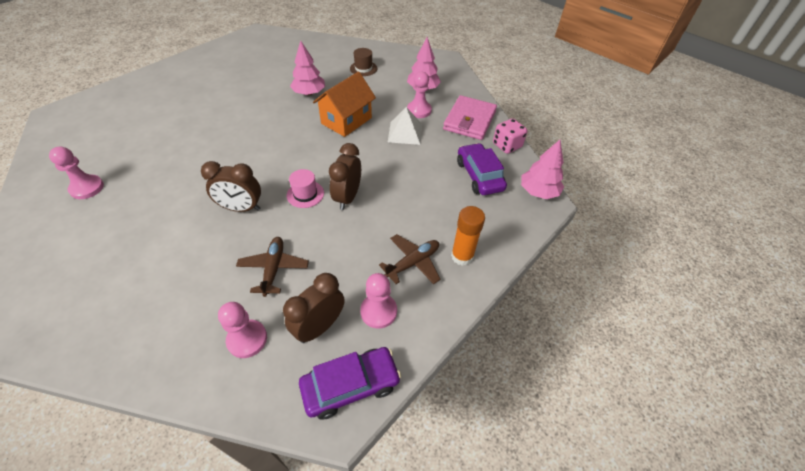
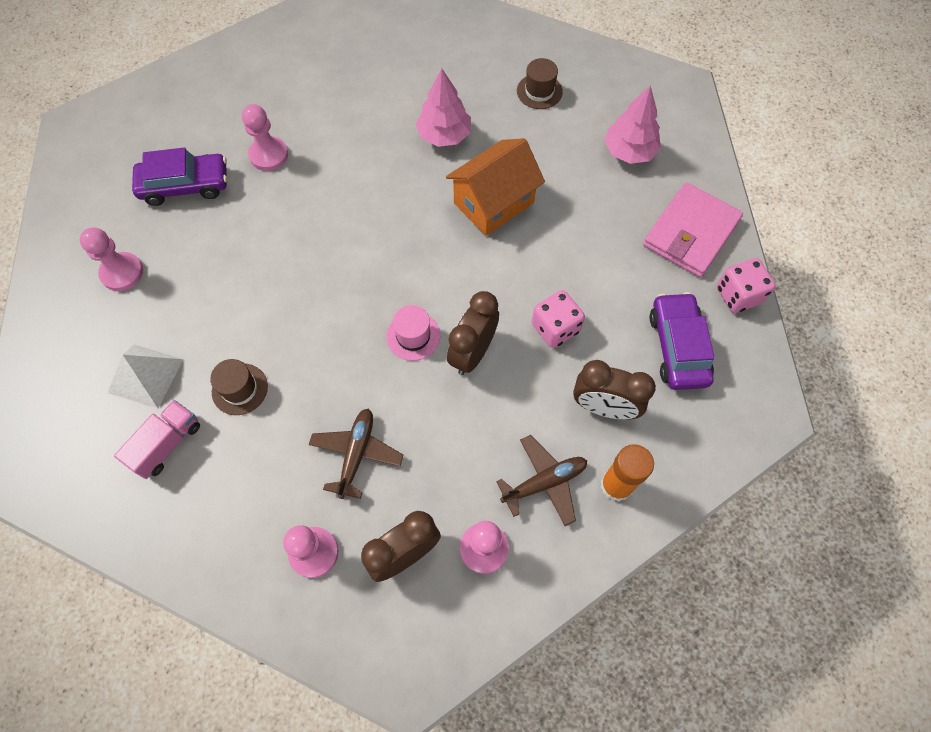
camera: 15 degrees right, 15 degrees up
brown clock [201,161,261,212] -> brown clock moved to [573,360,656,420]
purple car [299,347,401,420] -> purple car moved to [132,147,227,206]
white pyramid [388,107,422,145] -> white pyramid moved to [108,344,183,409]
pink pawn [407,72,432,118] -> pink pawn moved to [242,104,288,171]
pink tree [521,140,564,199] -> none
none -> pink truck [114,400,200,479]
none -> brown hat [210,359,268,415]
none -> pink dice [532,290,585,348]

